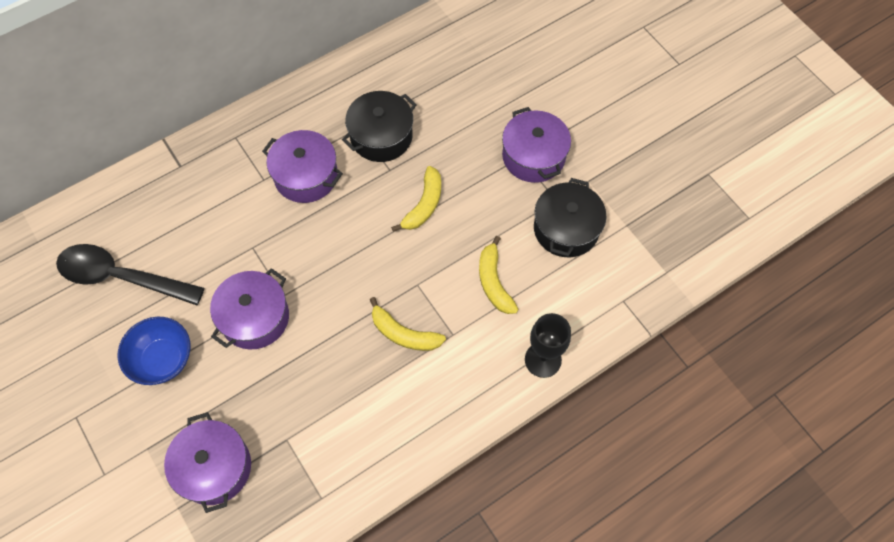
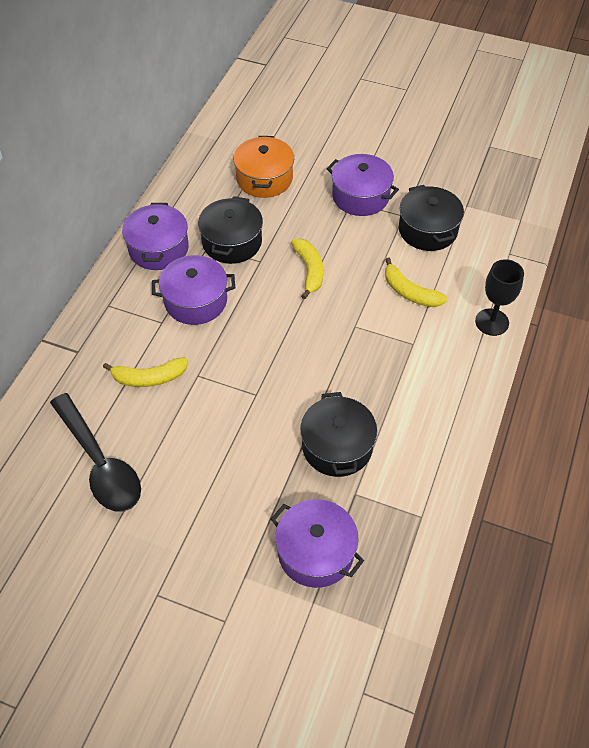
camera: 35 degrees left, 10 degrees down
black spoon [56,244,204,305] -> black spoon turned 105 degrees counterclockwise [50,393,141,512]
blue bowl [118,317,190,385] -> none
purple pot [210,268,289,350] -> purple pot moved to [122,203,189,270]
yellow banana [370,297,446,351] -> yellow banana moved to [103,357,188,387]
none -> orange pot [233,136,294,198]
none -> black pot [300,392,377,477]

